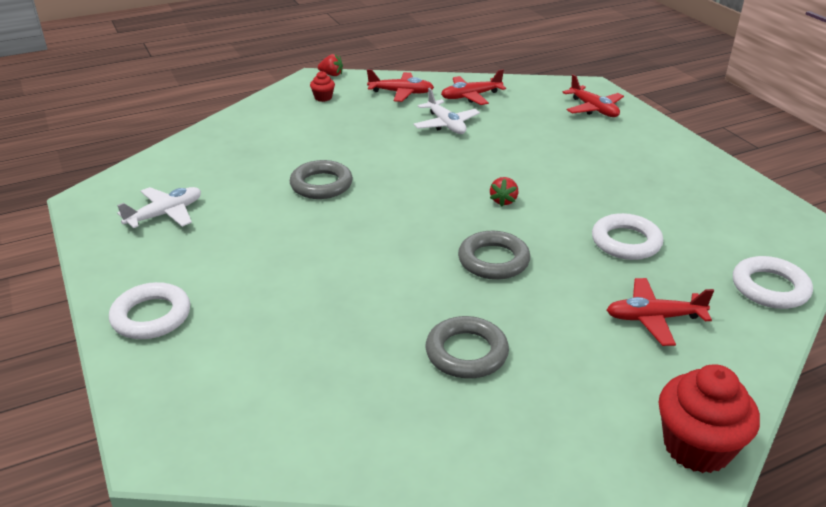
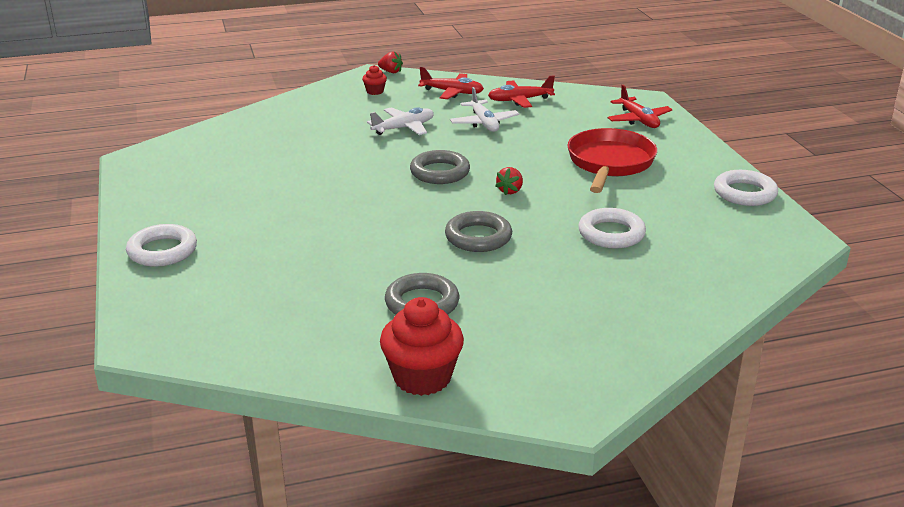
camera: 10 degrees right, 5 degrees down
white plane [117,187,201,228] -> white plane moved to [367,107,434,135]
grey ring [290,160,353,199] -> grey ring moved to [410,150,470,184]
red plane [607,278,714,346] -> none
red cupcake [659,364,760,473] -> red cupcake moved to [380,297,464,396]
white ring [733,256,813,309] -> white ring moved to [714,170,778,206]
none -> red pan [568,128,657,193]

